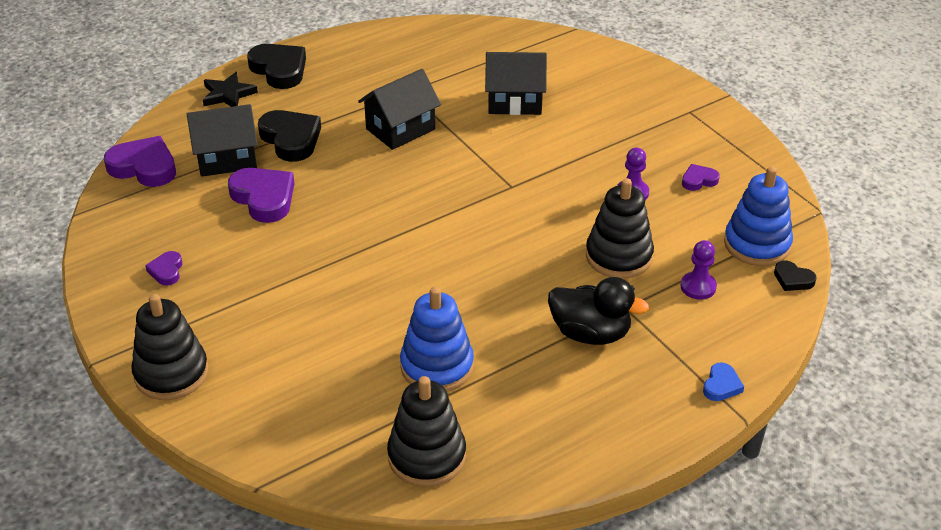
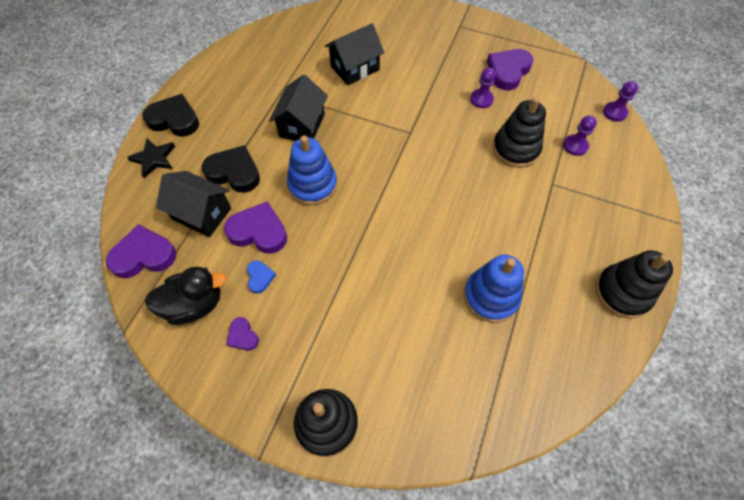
camera: 35 degrees left, 20 degrees up
black house [187,104,258,177] -> black house turned 75 degrees clockwise [156,171,231,237]
black stacking toy [387,376,466,487] -> black stacking toy moved to [595,250,673,319]
black duck [548,277,649,345] -> black duck moved to [145,267,227,325]
purple heart [682,164,720,191] -> purple heart [487,49,534,90], size x1.93
blue heart [703,362,744,401] -> blue heart moved to [247,260,276,294]
blue stacking toy [724,166,793,266] -> blue stacking toy moved to [287,135,337,205]
black heart [774,261,817,291] -> purple pawn [603,81,638,122]

